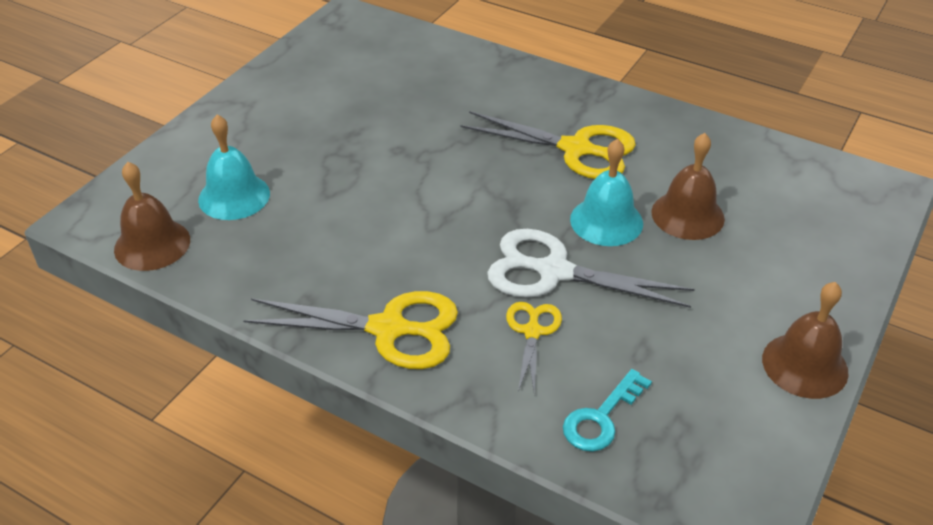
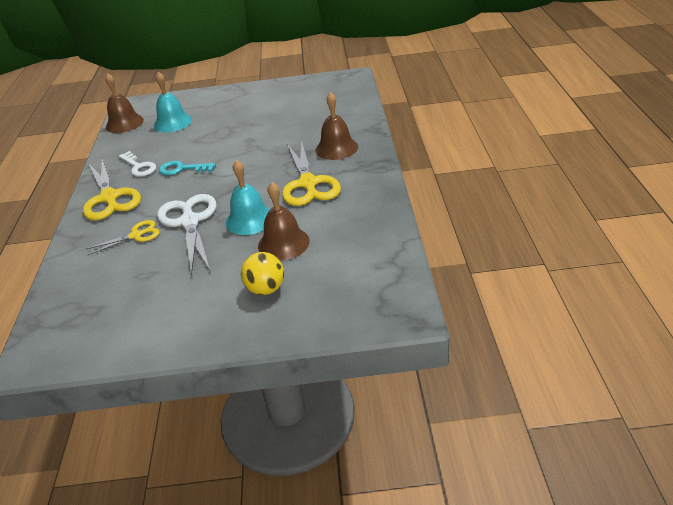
camera: 60 degrees right, 5 degrees down
turquoise key [563,369,652,452] -> turquoise key moved to [159,161,216,175]
brown bell [762,282,849,399] -> brown bell moved to [315,92,358,160]
none -> white key [119,151,156,177]
none -> yellow ball [241,252,284,295]

